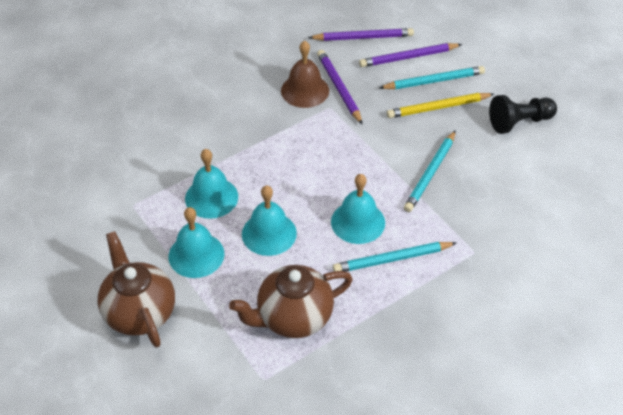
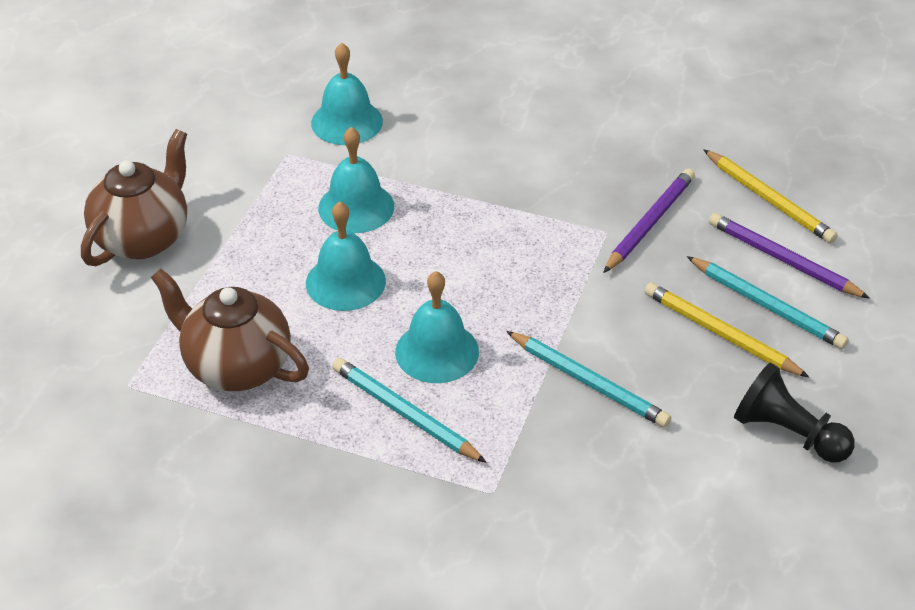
camera: 55 degrees right, 5 degrees down
turquoise bell [168,207,224,278] -> turquoise bell moved to [311,43,383,145]
brown bell [281,41,329,108] -> none
purple pencil [308,28,414,41] -> yellow pencil [703,149,837,243]
turquoise pencil [404,130,456,212] -> turquoise pencil turned 135 degrees counterclockwise [506,331,671,428]

